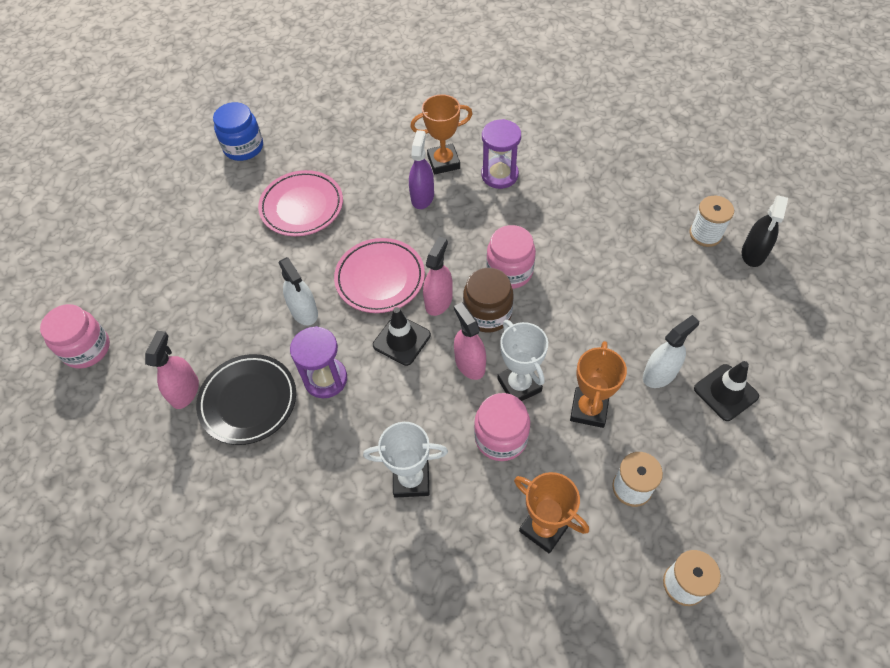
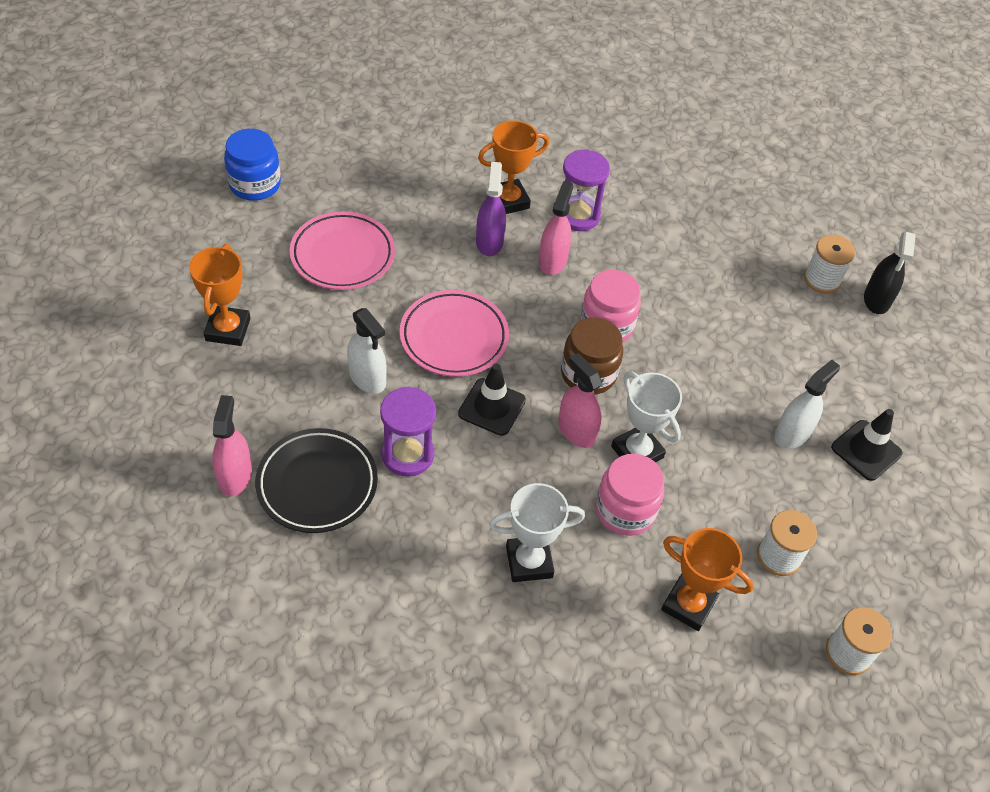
camera: 15 degrees left, 5 degrees down
pink jar [40,304,110,369] -> none
pink spray bottle [423,237,453,316] -> pink spray bottle moved to [539,181,573,275]
orange trophy [570,341,627,428] -> orange trophy moved to [189,244,251,346]

